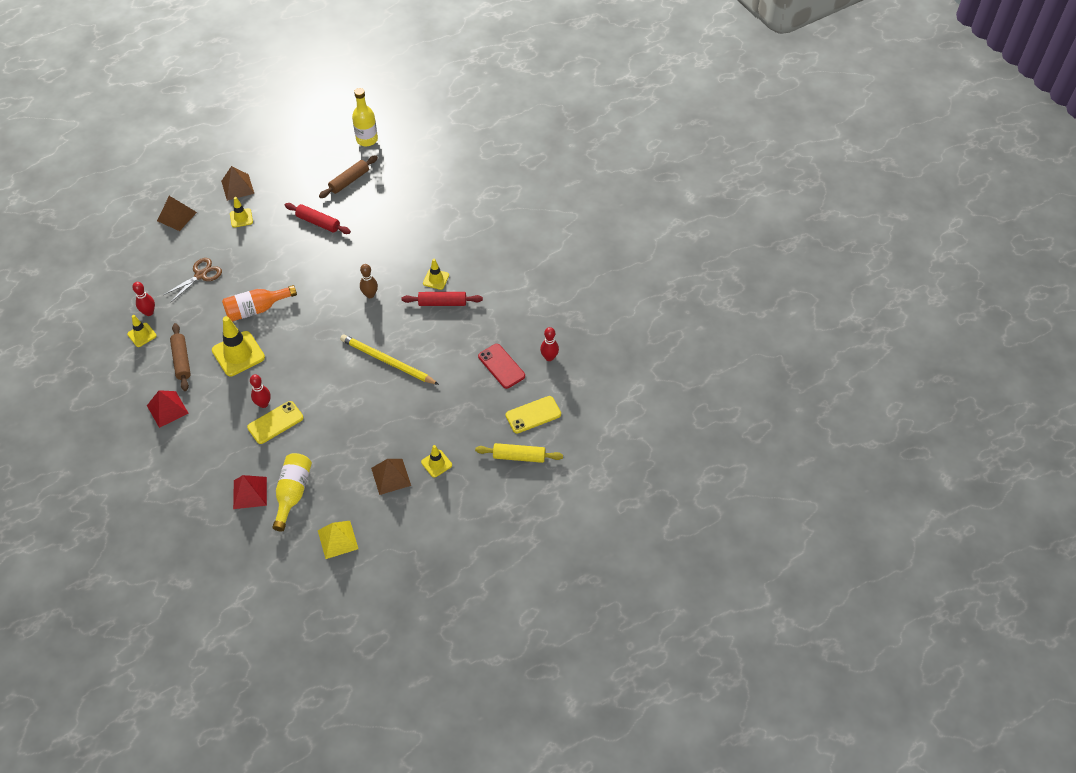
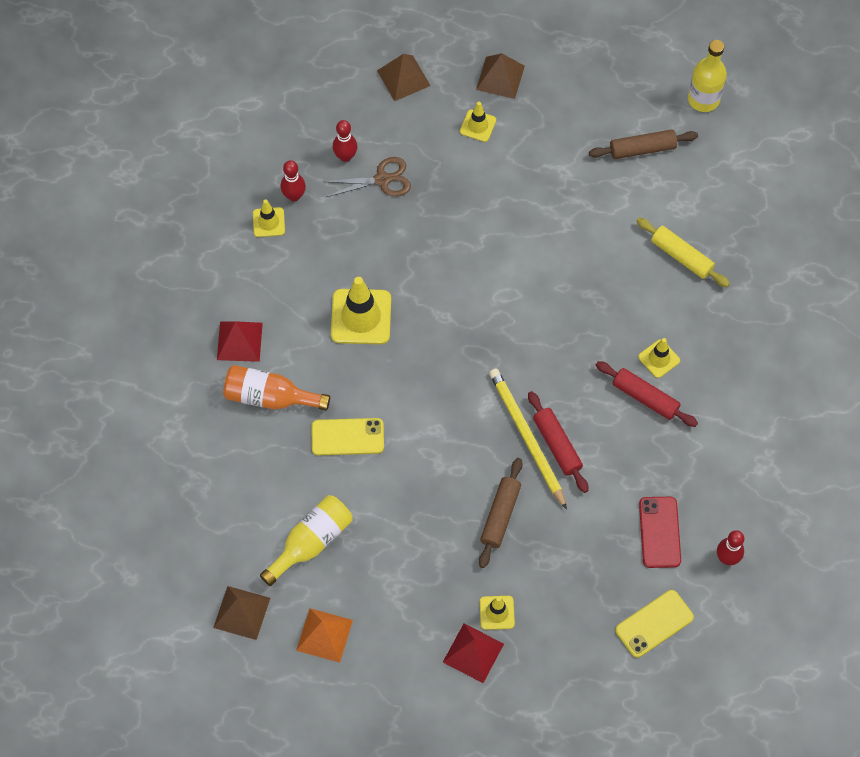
camera: 35 degrees right, 10 degrees up
brown rolling pin [170,323,191,391] -> brown rolling pin moved to [479,458,523,568]
orange bottle [222,285,297,322] -> orange bottle moved to [223,365,330,411]
red pyramid [233,475,267,509] -> red pyramid moved to [443,623,504,683]
red bowling pin [250,375,271,408] -> red bowling pin moved to [333,120,357,162]
red rolling pin [285,203,351,234] -> red rolling pin moved to [528,391,589,493]
yellow pyramid [318,521,358,559] -> orange pyramid [296,608,353,663]
brown bowling pin [360,264,378,298] -> none
brown pyramid [371,459,411,495] -> brown pyramid moved to [213,586,270,640]
yellow rolling pin [475,443,563,463] -> yellow rolling pin moved to [637,218,730,287]
yellow phone [506,396,561,433] -> yellow phone turned 45 degrees counterclockwise [615,590,694,658]

